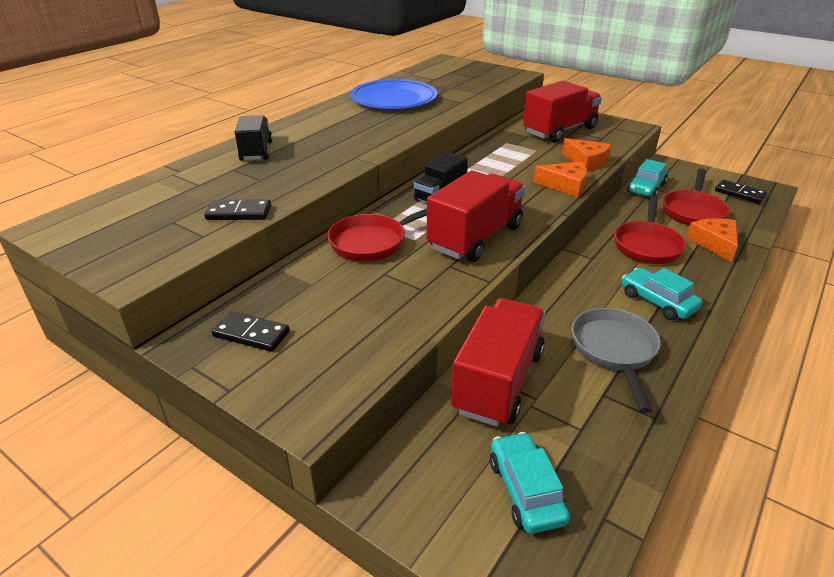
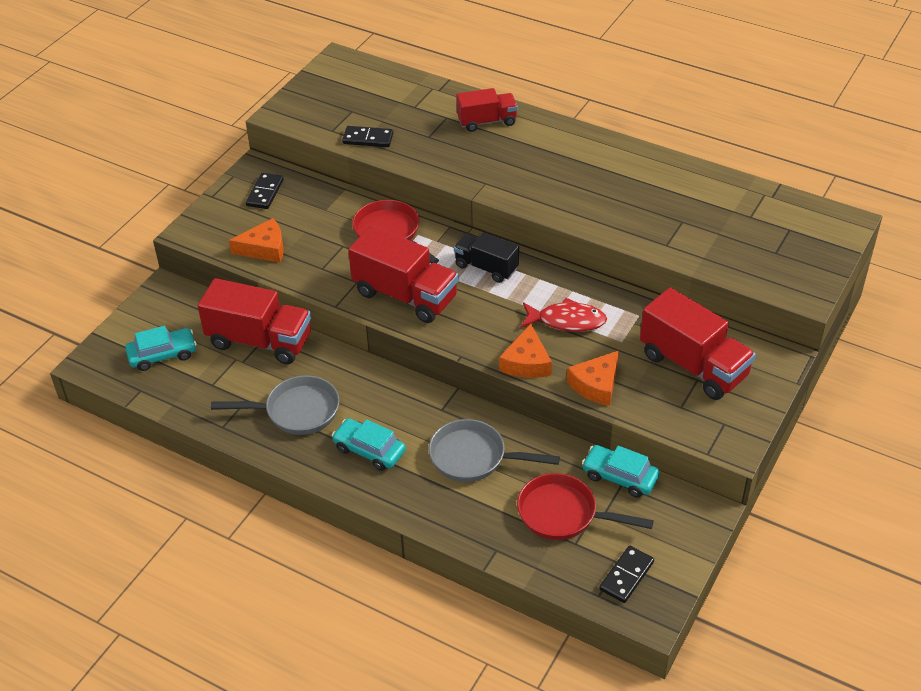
camera: 85 degrees right, 10 degrees up
black domino [204,200,271,220] -> black domino turned 75 degrees counterclockwise [342,126,393,147]
black truck [235,115,272,161] -> red truck [457,88,518,132]
blue plate [350,79,437,109] -> none
red pan [614,195,687,264] -> grey pan [429,419,560,482]
turquoise car [622,268,702,320] -> turquoise car turned 105 degrees counterclockwise [332,418,406,471]
orange cheese [686,218,738,262] -> orange cheese moved to [229,218,284,263]
none -> red fish [521,298,607,332]

